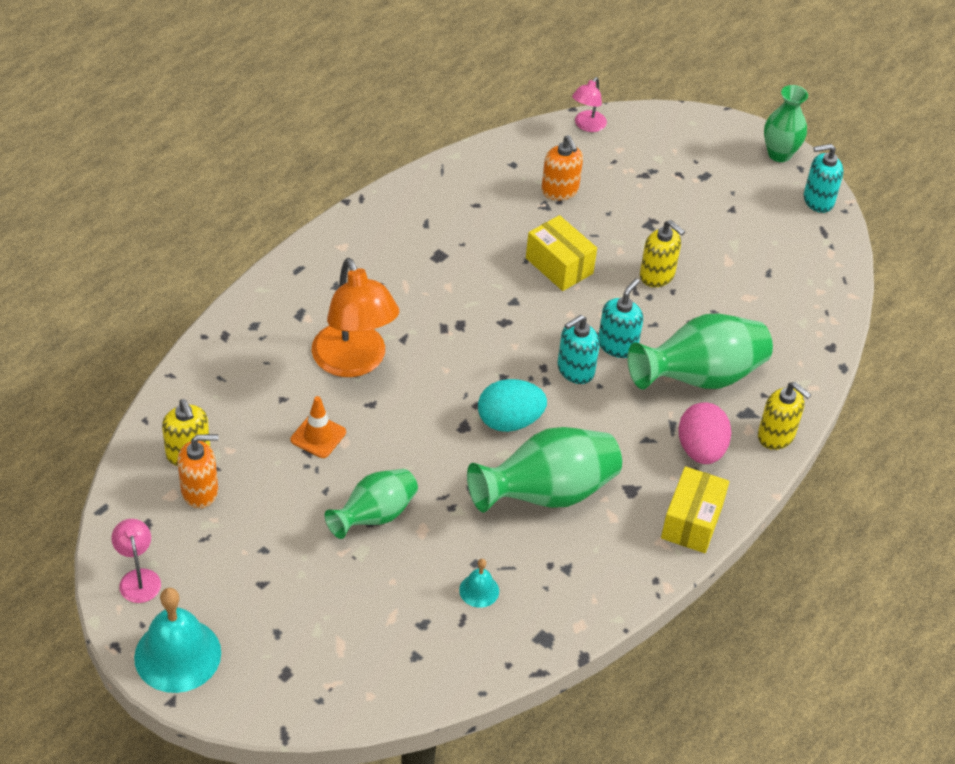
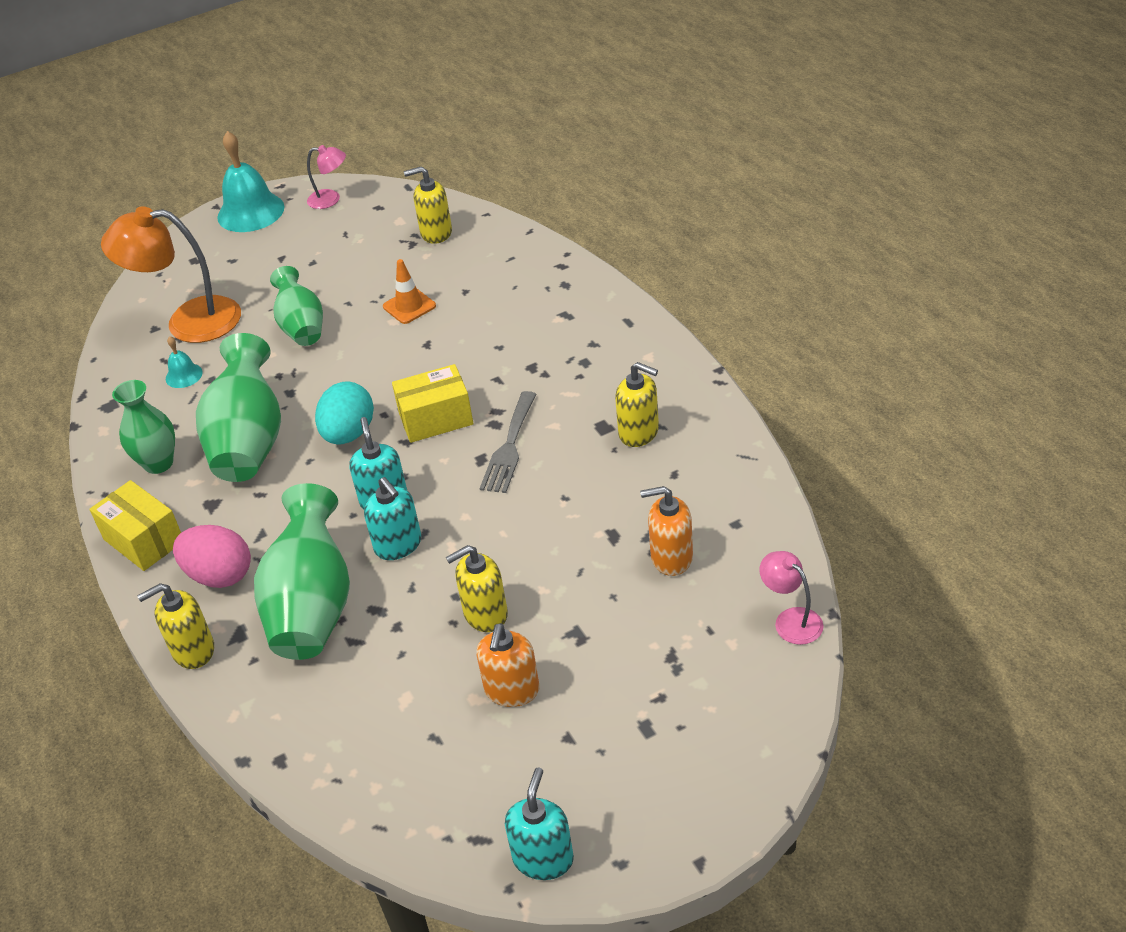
camera: 120 degrees right, 5 degrees down
orange soap dispenser [178,434,218,508] -> orange soap dispenser moved to [476,623,540,707]
orange lamp [312,258,399,377] -> orange lamp moved to [101,206,241,343]
yellow box [526,215,597,291] -> yellow box moved to [392,364,473,443]
green vase [764,85,808,162] -> green vase moved to [112,380,175,474]
none -> grey fork [480,391,537,493]
none -> yellow soap dispenser [615,362,659,447]

